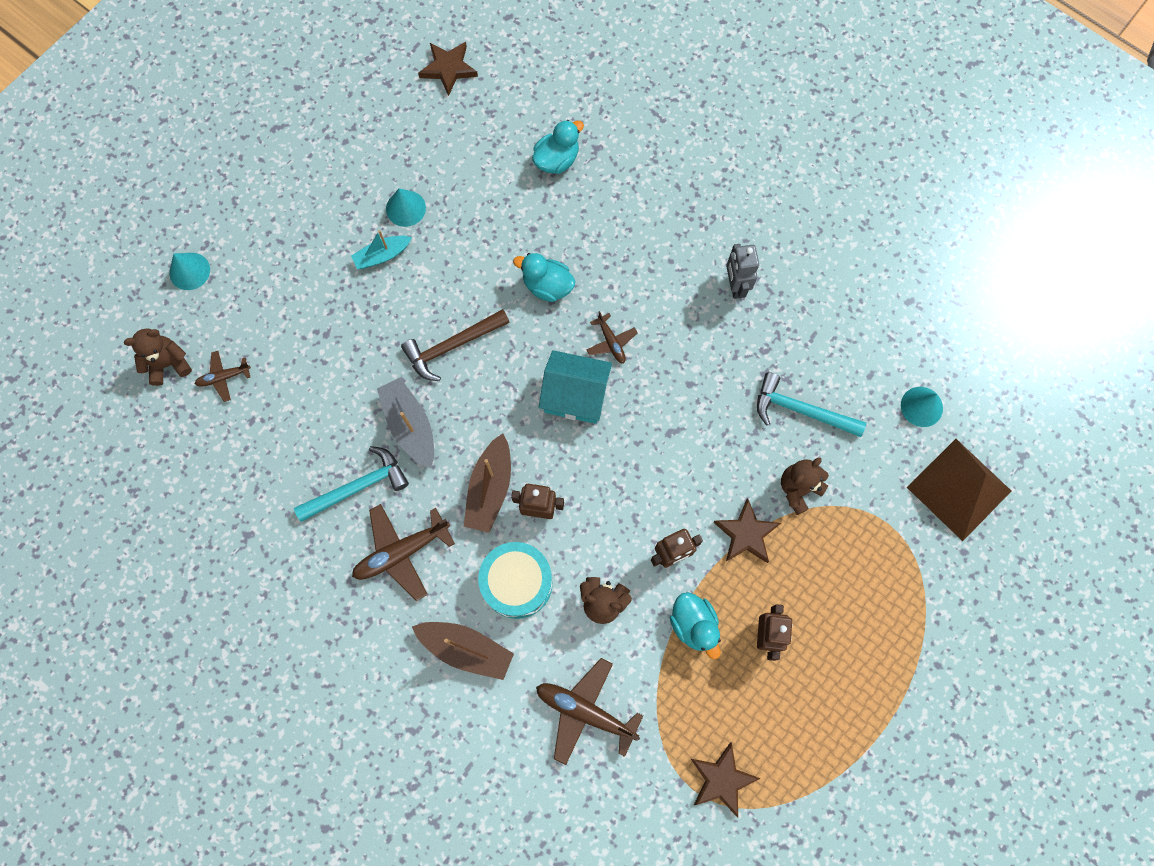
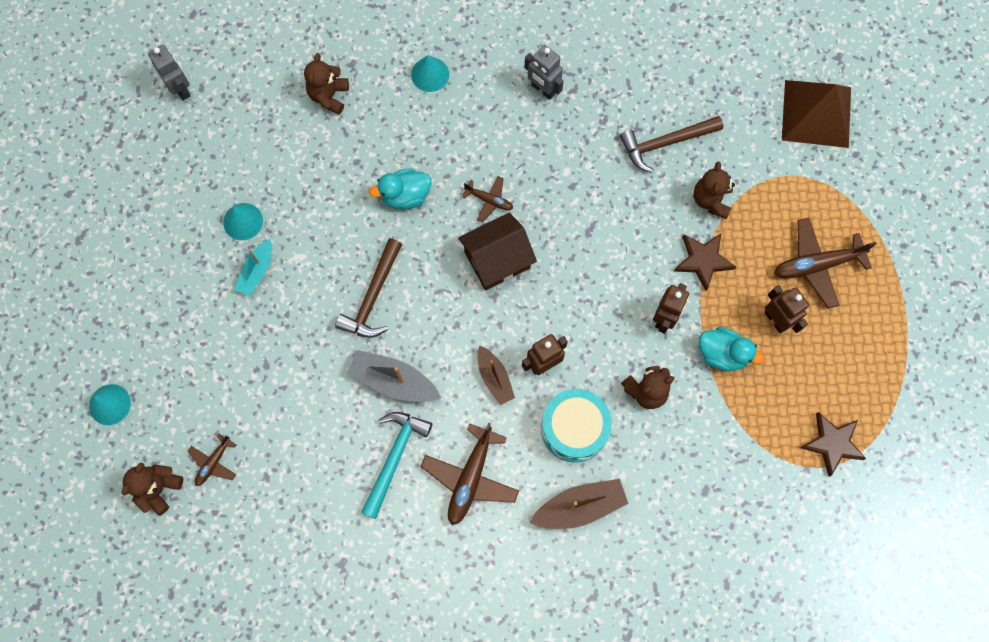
camera: 40 degrees left, 0 degrees up
brown star [418,42,478,96] -> grey robot [148,45,190,101]
brown boat [464,434,511,533] -> brown boat [477,345,515,405], size x0.66
turquoise duck [532,120,584,174] -> brown teddy bear [304,53,349,115]
brown plane [536,658,643,765] -> brown plane moved to [774,218,877,309]
turquoise house [539,350,612,424] -> brown house [458,212,537,291]
turquoise hammer [757,372,866,437] -> brown hammer [620,116,723,173]
turquoise cone [901,387,943,427] -> turquoise cone moved to [411,55,449,92]

